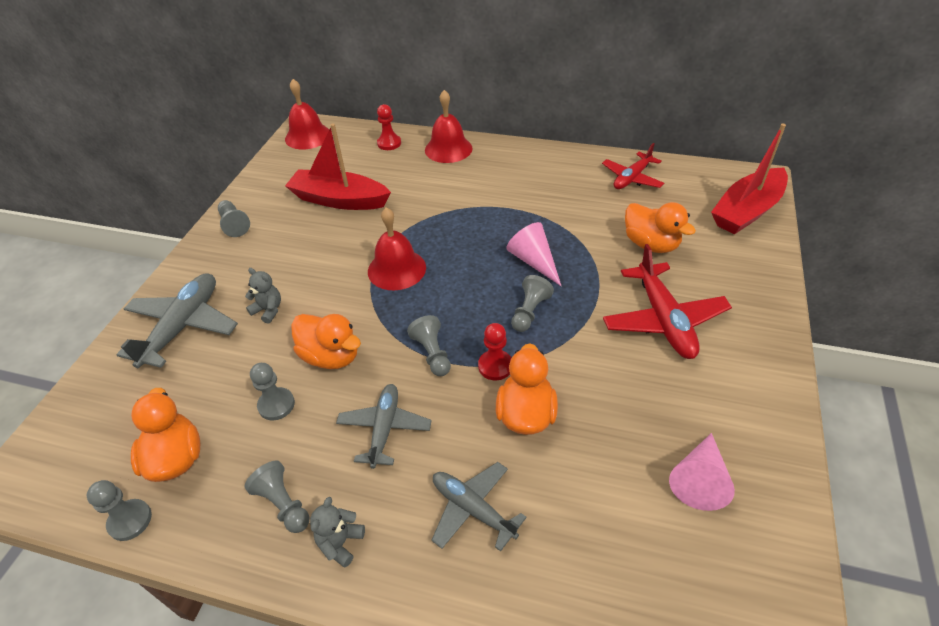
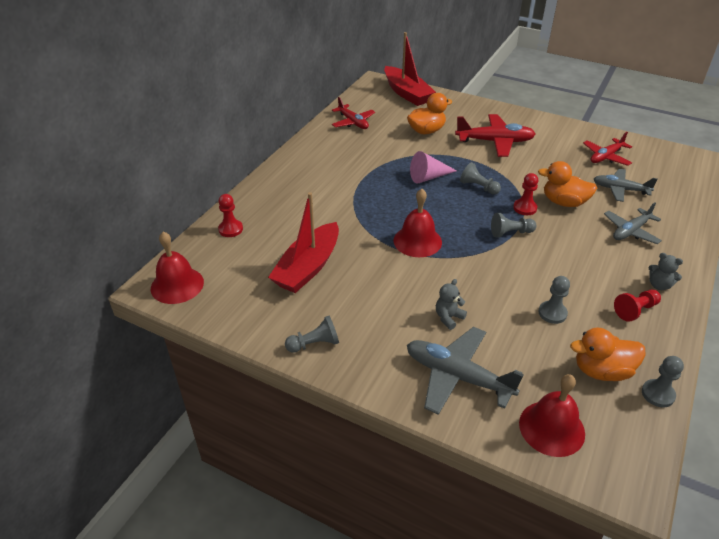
camera: 80 degrees left, 5 degrees down
grey pawn [245,460,309,533] -> red pawn [614,290,661,322]
orange duck [291,314,361,369] -> none
grey plane [336,384,432,469] -> grey plane moved to [594,169,658,202]
red bell [425,90,472,163] -> red bell moved to [519,374,585,457]
pink cone [669,433,735,511] -> red plane [583,132,632,166]

